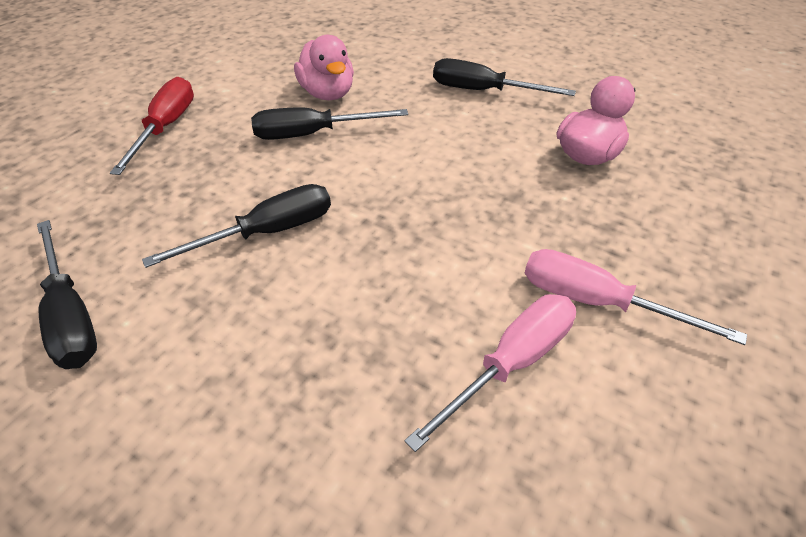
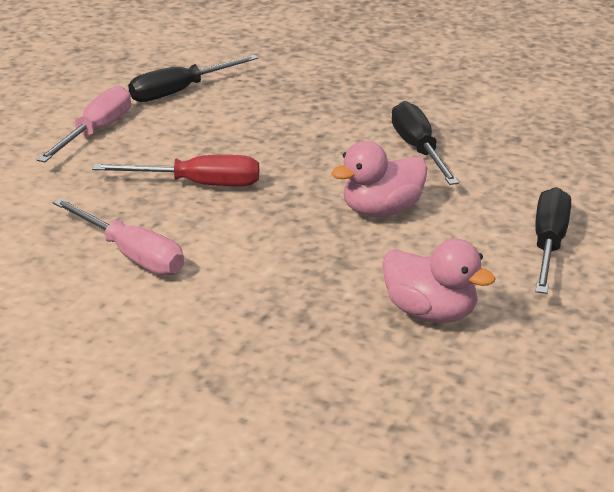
camera: 85 degrees right, 15 degrees down
red screwdriver [110,77,194,175] -> red screwdriver moved to [92,155,259,186]
black screwdriver [142,184,331,268] -> none
pink duck [294,35,354,100] -> pink duck moved to [331,141,428,217]
pink screwdriver [525,249,747,345] -> pink screwdriver moved to [37,85,131,162]

